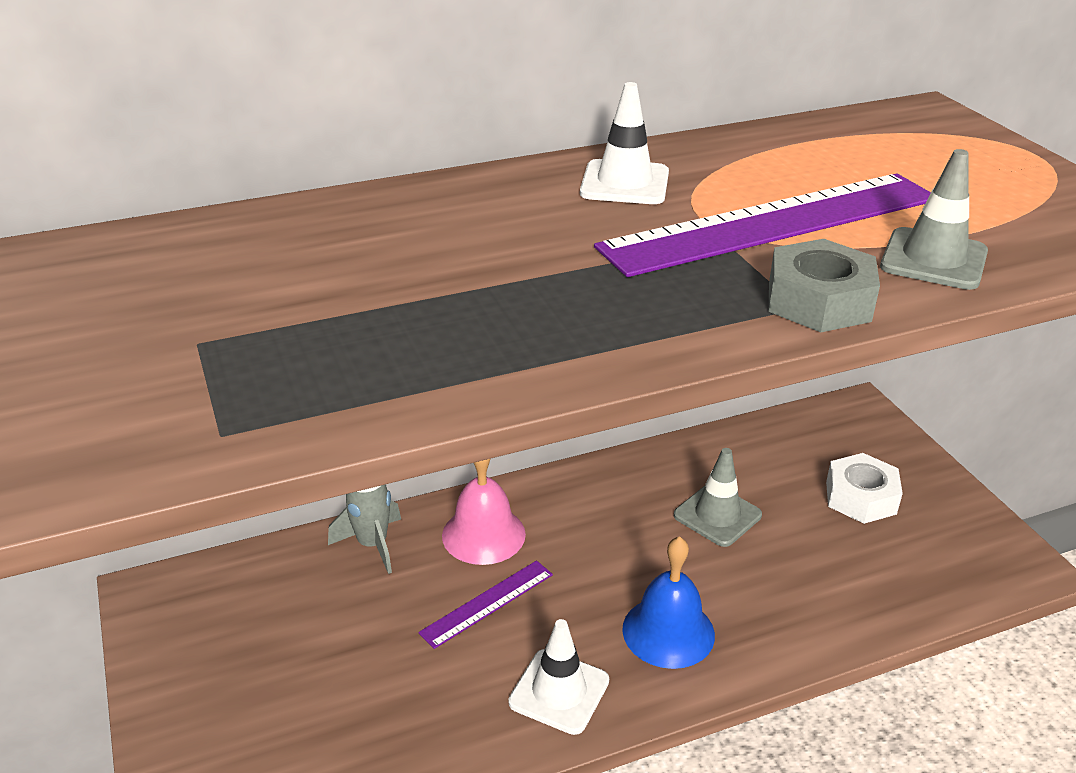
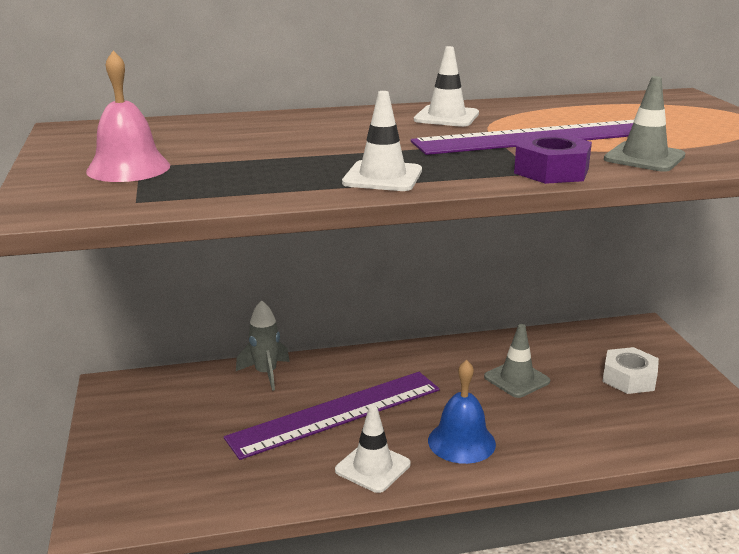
camera: 10 degrees right, 10 degrees down
purple ruler [418,560,553,649] -> purple ruler [224,372,440,460], size x2.08
pink bell [442,459,526,565] -> pink bell moved to [86,51,170,182]
grey nut [769,239,880,332] -> purple nut [514,133,592,184]
none -> white traffic cone [342,91,422,191]

